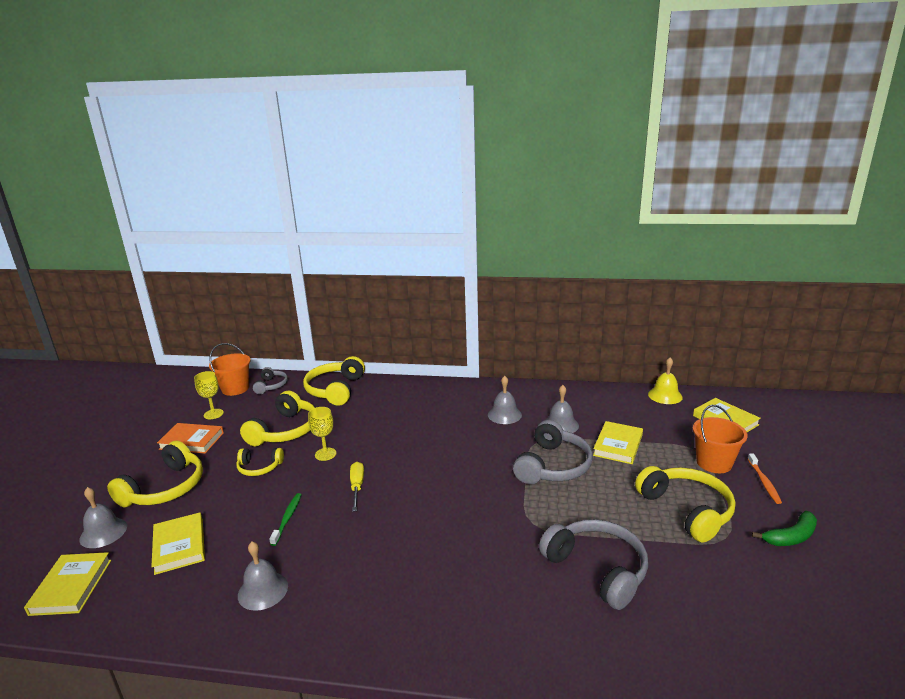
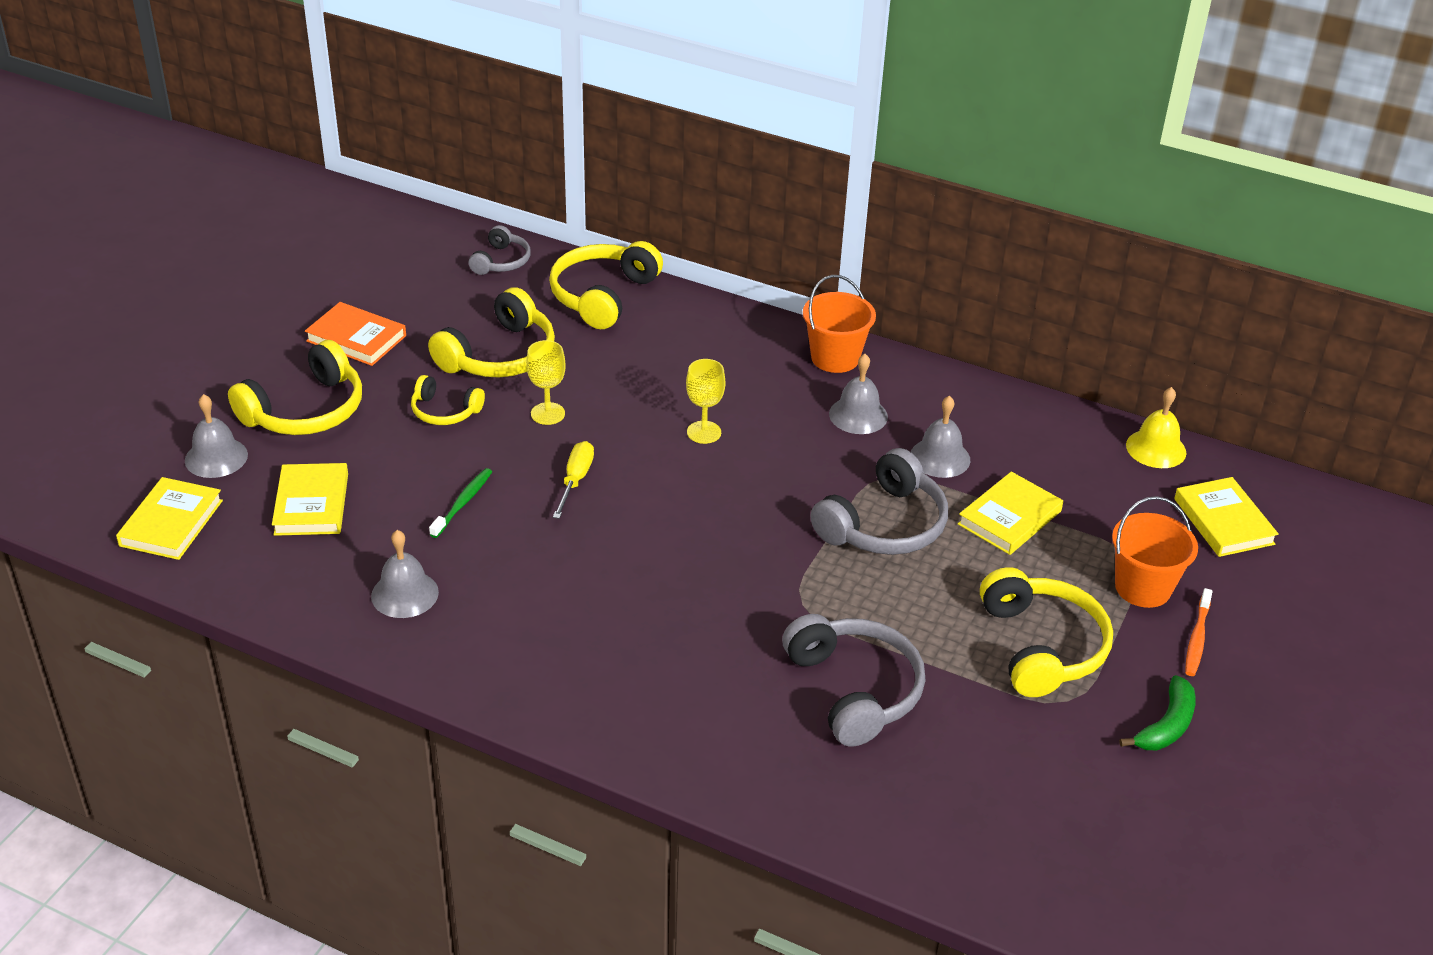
camera: 15 degrees right, 15 degrees up
yellow goblet [194,371,224,419] -> yellow goblet moved to [686,359,725,444]
orange bucket [209,343,251,396] -> orange bucket moved to [803,275,876,373]
green banana [752,511,817,546] -> green banana turned 45 degrees counterclockwise [1119,675,1196,750]

